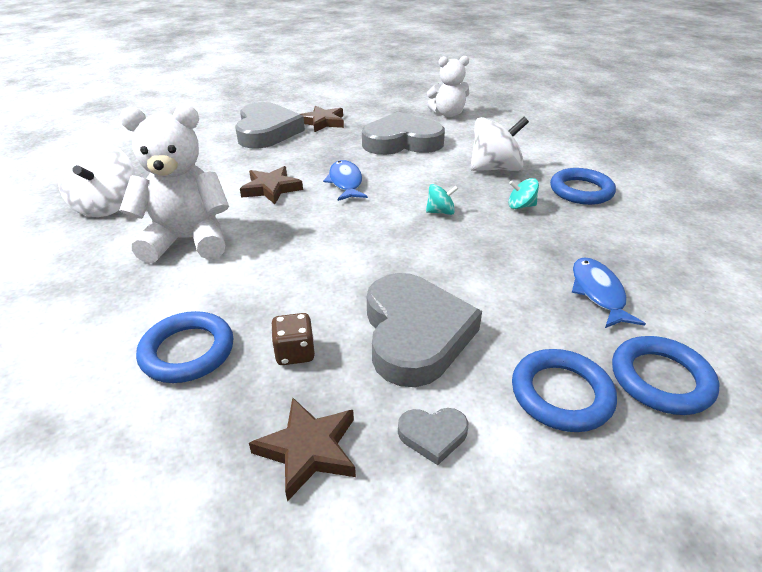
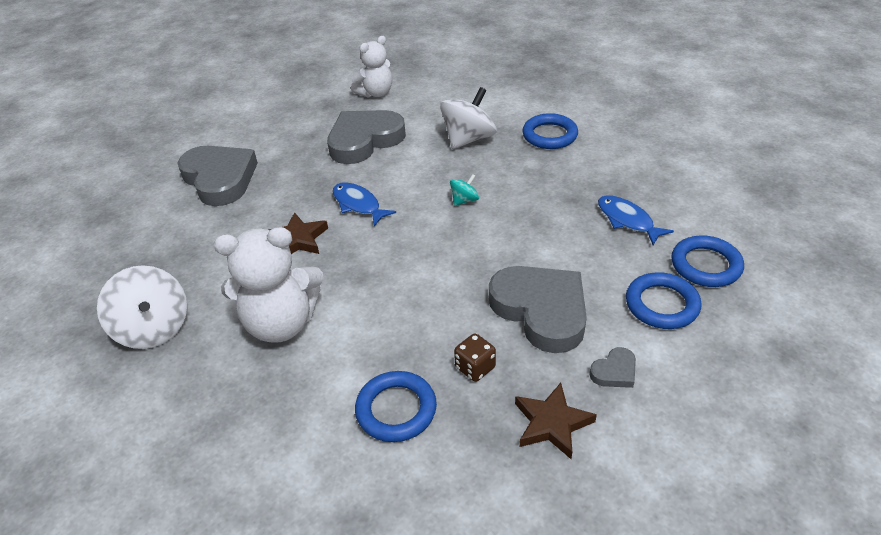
camera: 30 degrees left, 5 degrees up
white teddy bear [119,105,229,263] -> white teddy bear turned 150 degrees counterclockwise [214,227,324,343]
brown star [301,105,344,132] -> none
turquoise spinning top [508,178,539,209] -> none

